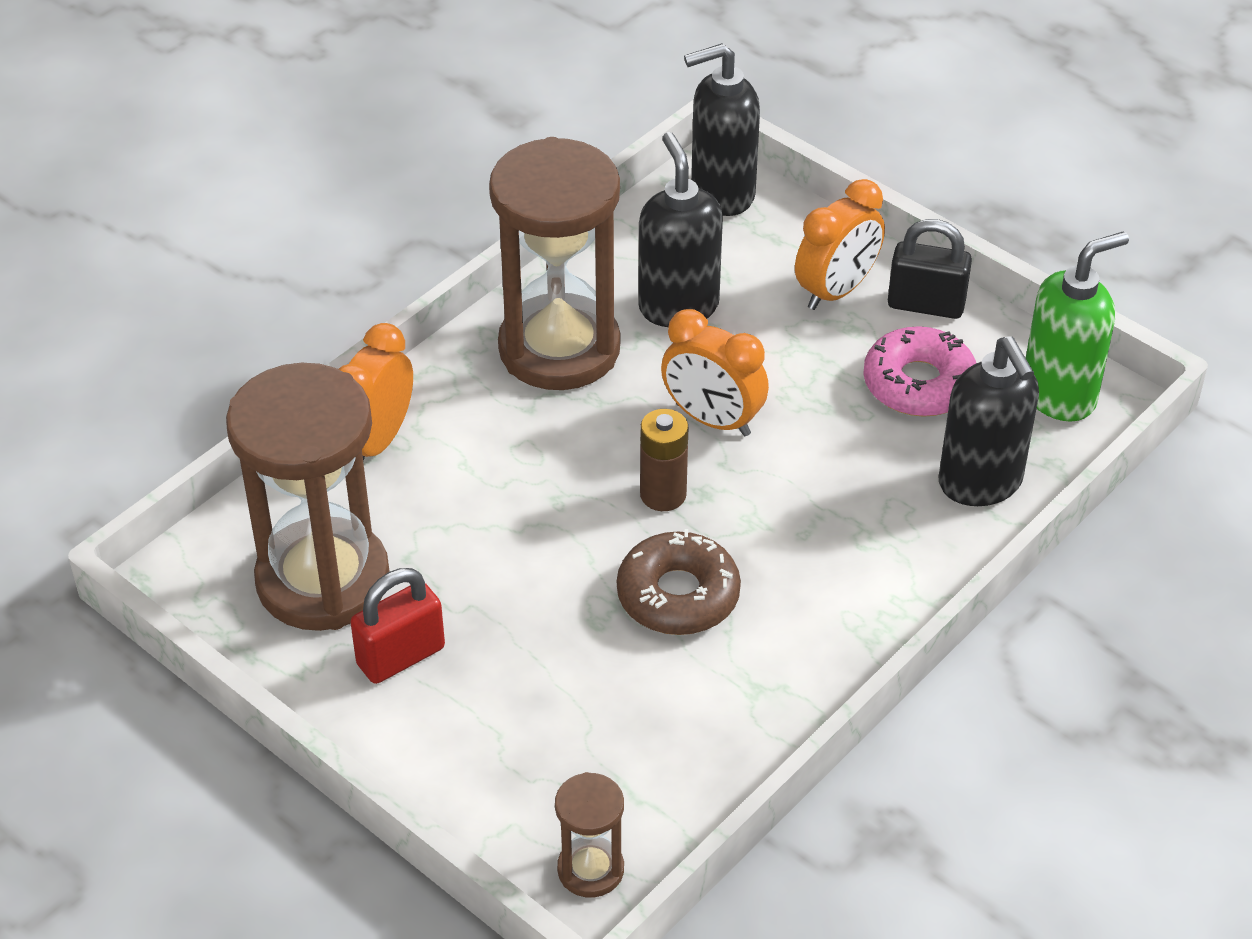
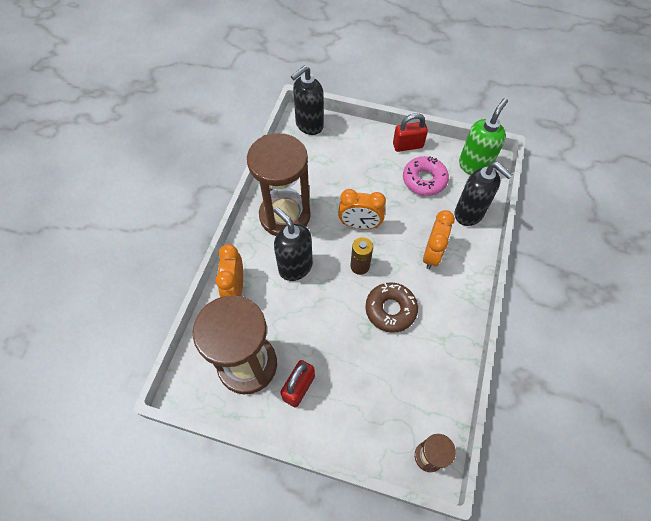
camera: 25 degrees left, 15 degrees up
black soap dispenser [638,132,723,327] -> black soap dispenser moved to [273,207,313,281]
orange clock [795,179,885,310] -> orange clock moved to [423,210,455,269]
black padlock [888,219,972,319] -> red padlock [393,113,428,152]

